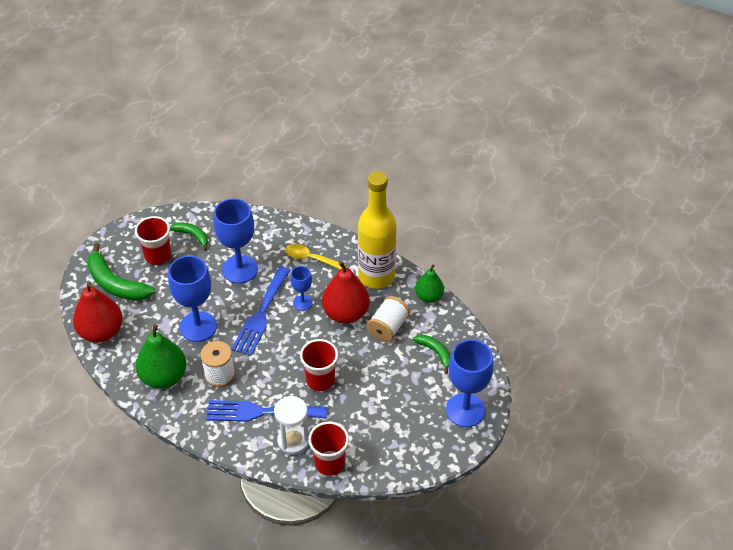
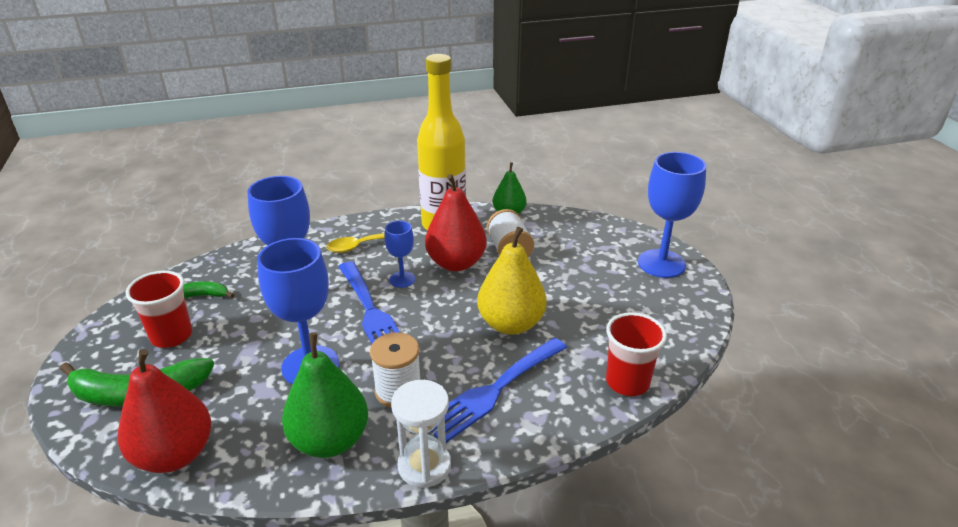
camera: 45 degrees left, 15 degrees down
white hourglass [274,396,309,455] -> white hourglass moved to [391,380,451,488]
red cup [300,339,338,391] -> yellow pear [477,227,546,335]
green banana [412,334,450,373] -> none

